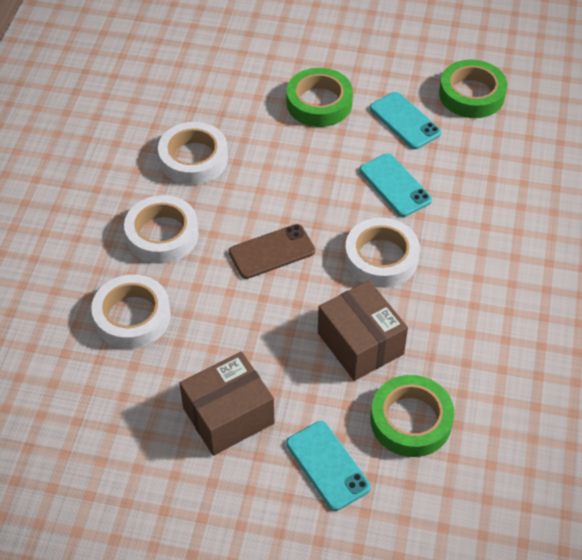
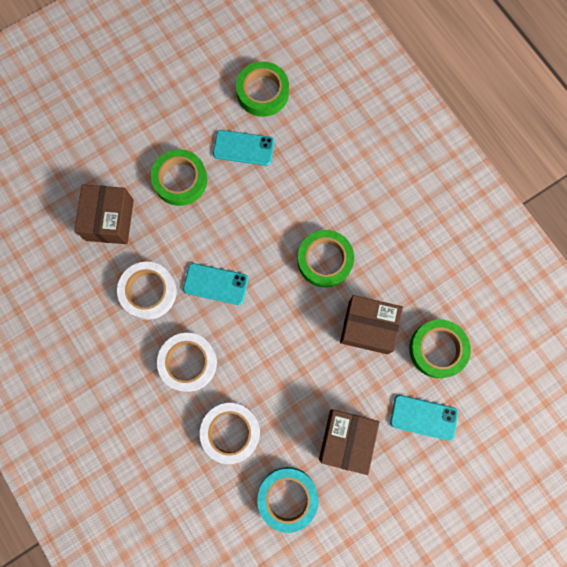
camera: 45 degrees left, 25 degrees up
brown phone [229,224,315,279] -> none
white tape [345,218,420,288] -> green tape [298,230,354,288]
turquoise phone [359,153,432,217] -> turquoise phone moved to [183,263,249,305]
none -> brown box [74,184,134,244]
none -> turquoise tape [257,467,318,533]

